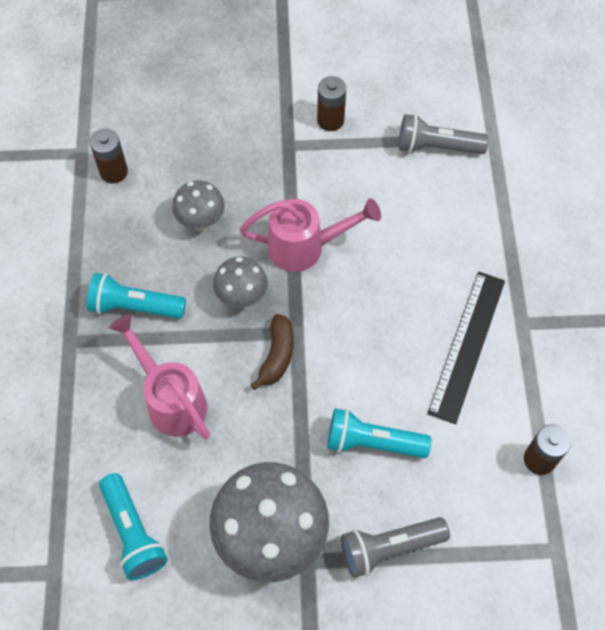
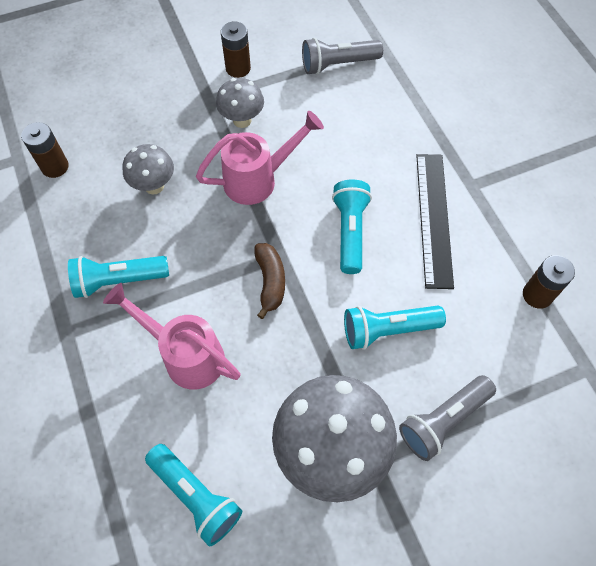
camera: 20 degrees left, 0 degrees up
grey mushroom [213,257,268,308] -> grey mushroom moved to [216,78,264,128]
none -> turquoise flashlight [332,180,372,274]

